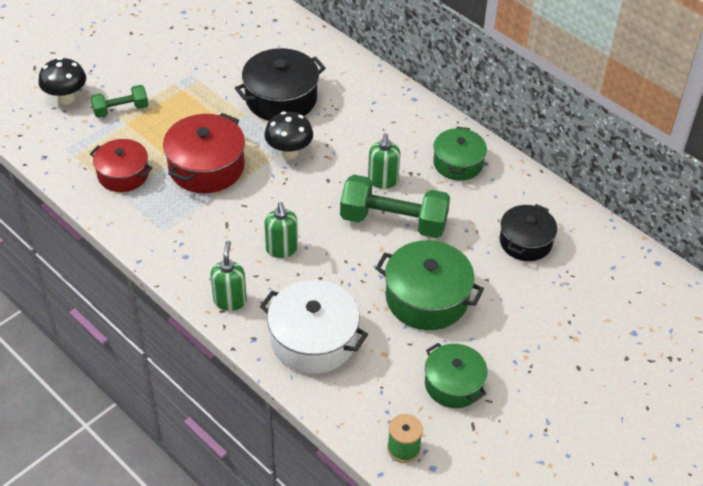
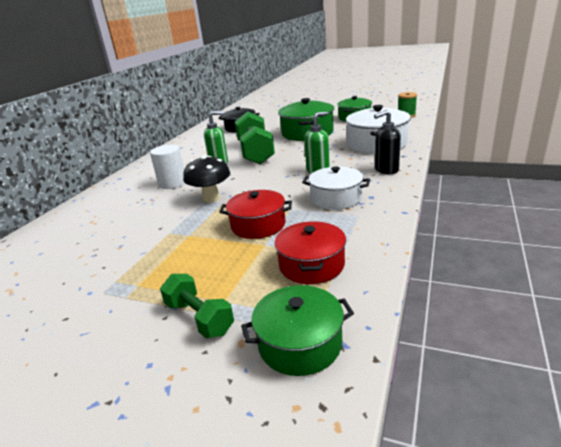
camera: 110 degrees left, 20 degrees down
black mushroom [38,57,86,105] -> none
red pot [163,113,245,193] -> red pot [219,190,292,239], size x0.67
green soap dispenser [211,240,247,311] -> black soap dispenser [374,110,401,174]
black pot [235,48,326,121] -> none
green pot [433,127,487,181] -> green pot moved to [241,285,354,376]
none -> white cylinder [150,145,185,189]
none -> white pot [302,167,370,210]

